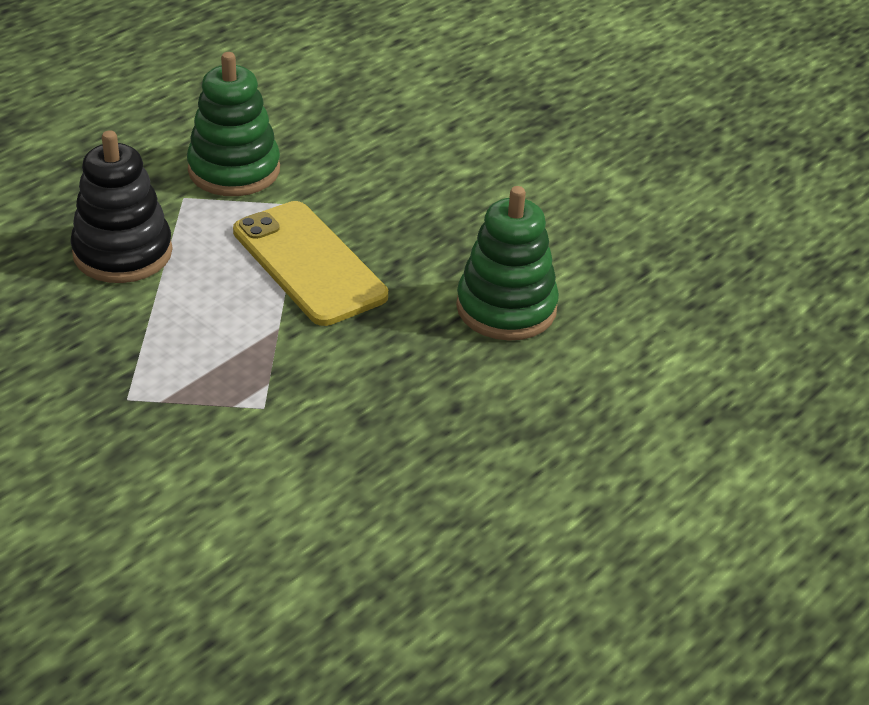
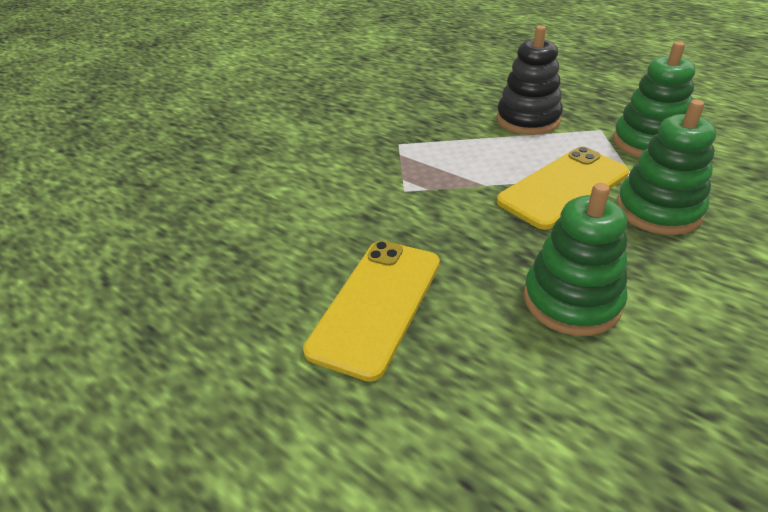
camera: 90 degrees right, 0 degrees up
none -> yellow phone [303,241,440,382]
none -> green stacking toy [616,100,716,235]

